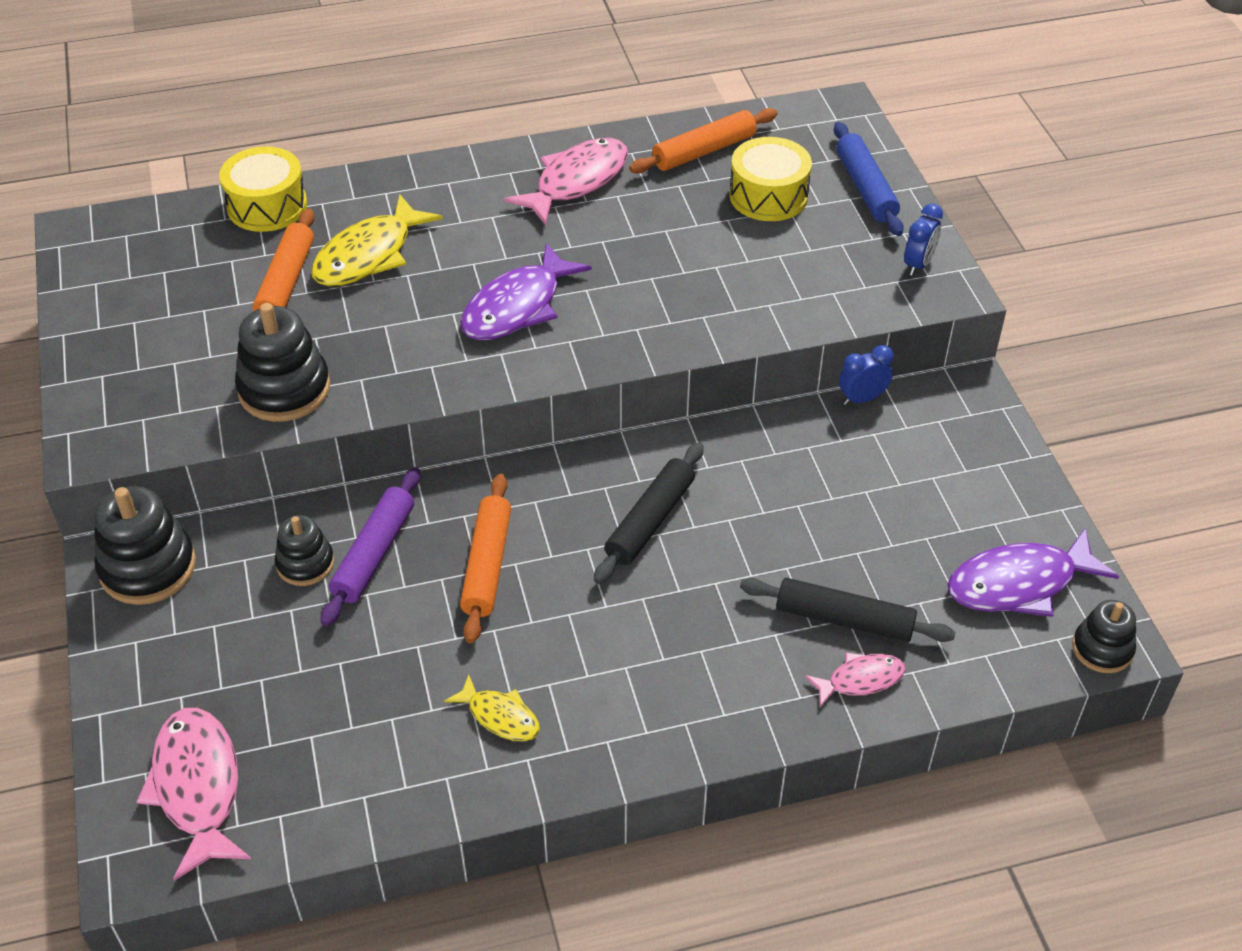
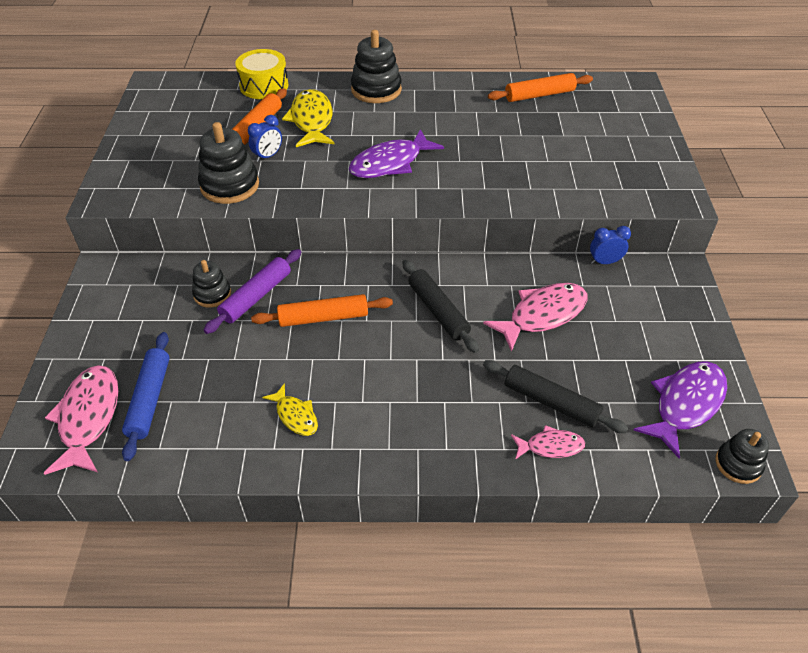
camera: 15 degrees right, 0 degrees up
black stacking toy [94,486,196,605] -> black stacking toy moved to [351,30,402,103]
yellow fish [311,195,443,286] -> yellow fish turned 120 degrees clockwise [282,89,334,147]
orange rolling pin [460,474,511,644] -> orange rolling pin turned 60 degrees clockwise [251,294,393,327]
pink fish [504,138,628,225] -> pink fish moved to [483,283,587,352]
black rolling pin [594,443,704,584] -> black rolling pin turned 75 degrees counterclockwise [402,260,479,353]
yellow drum [729,137,812,221] -> none
blue rolling pin [834,122,904,236] -> blue rolling pin moved to [122,332,170,461]
blue clock [904,204,943,276] -> blue clock moved to [248,115,282,162]
purple fish [947,528,1119,617] -> purple fish turned 135 degrees clockwise [634,361,727,459]

